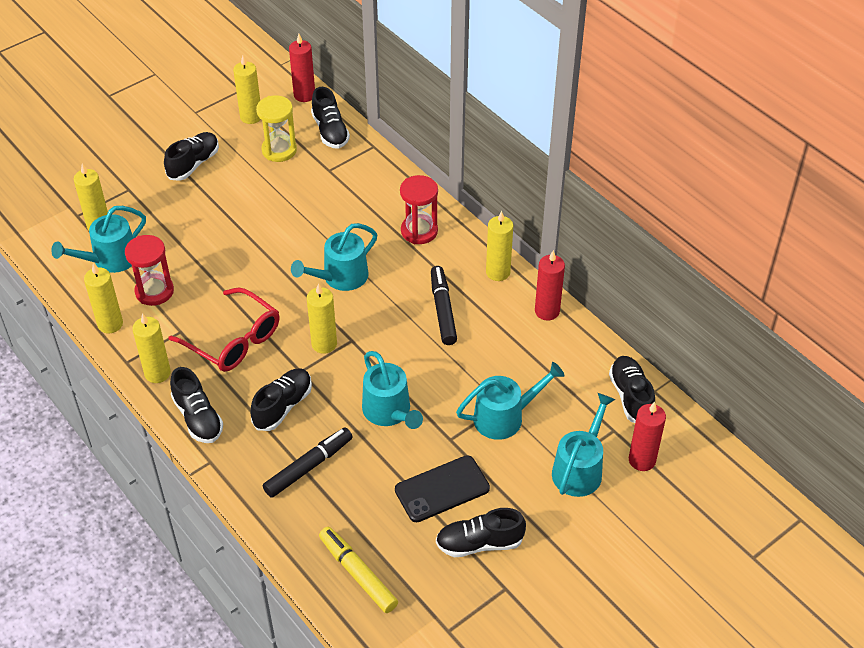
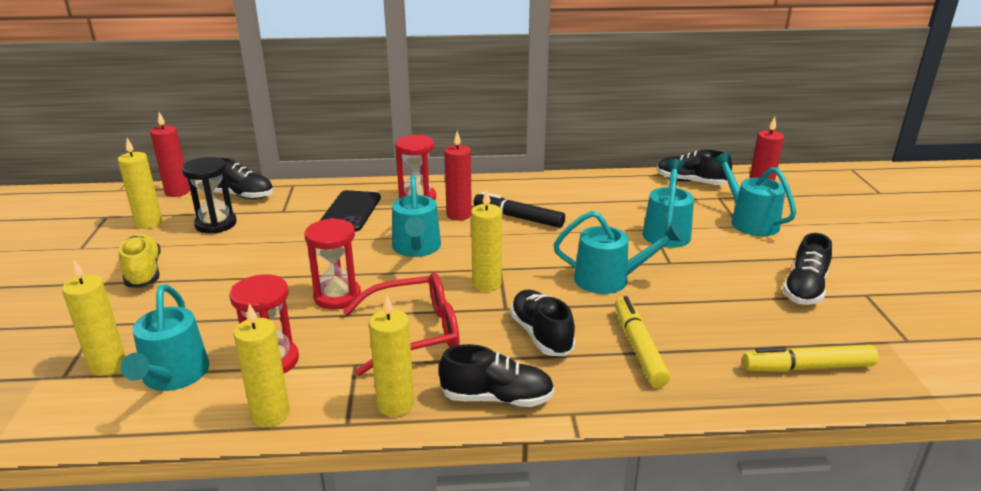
camera: 55 degrees left, 20 degrees down
black shoe [164,132,219,181] -> yellow shoe [119,234,161,288]
yellow hourglass [256,95,297,162] -> black hourglass [182,157,237,234]
black marker [263,427,353,498] -> yellow marker [615,296,670,387]
black phone [395,455,490,522] -> black phone moved to [320,190,381,232]
yellow candle [486,211,513,281] -> none
red candle [535,250,565,321] -> red candle moved to [444,131,472,221]
none -> red hourglass [305,218,361,310]

